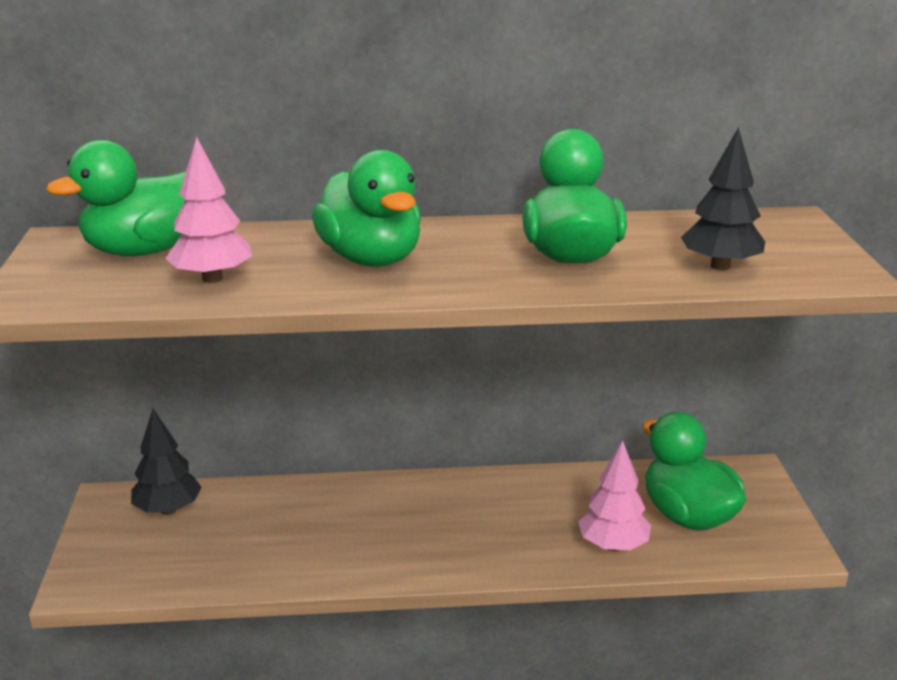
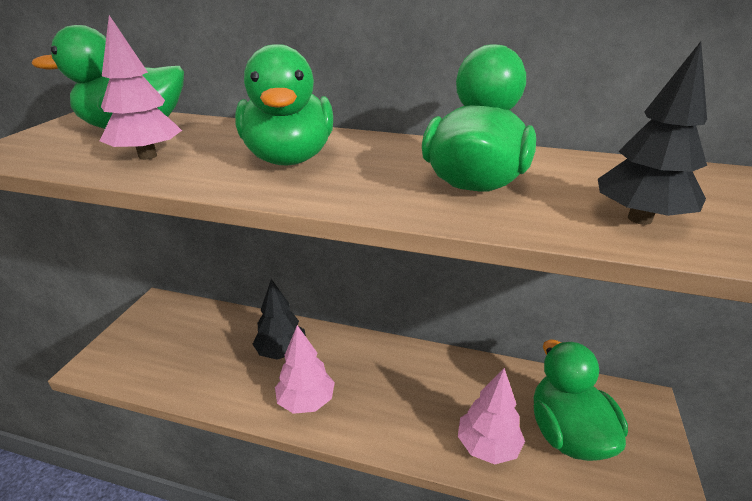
camera: 20 degrees right, 5 degrees up
black tree [131,409,202,515] -> black tree moved to [253,279,306,360]
none -> pink tree [275,325,335,414]

